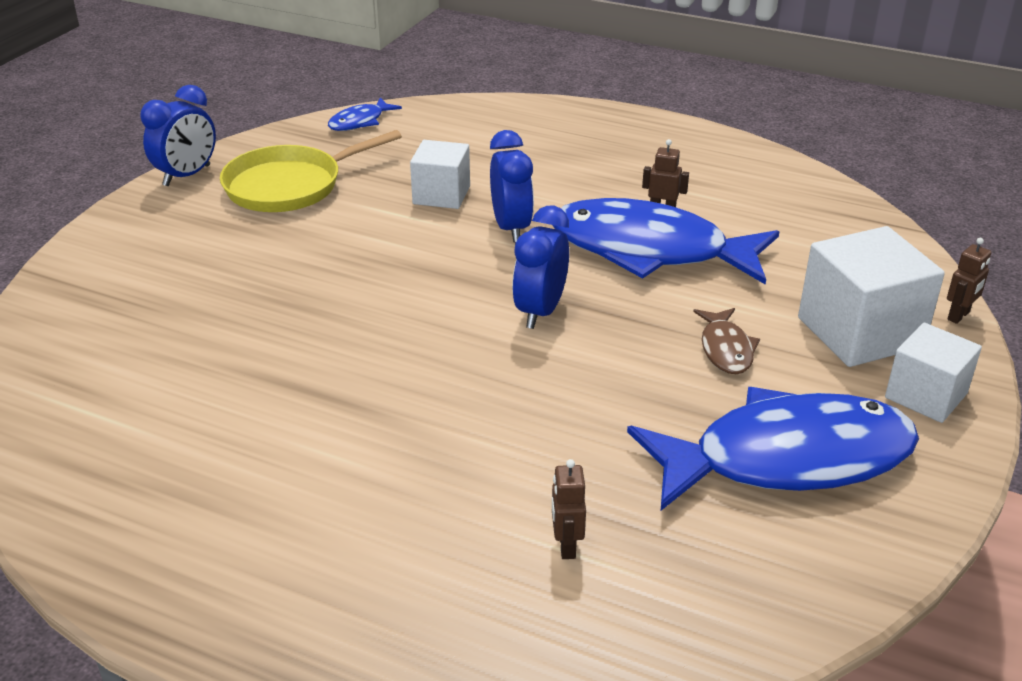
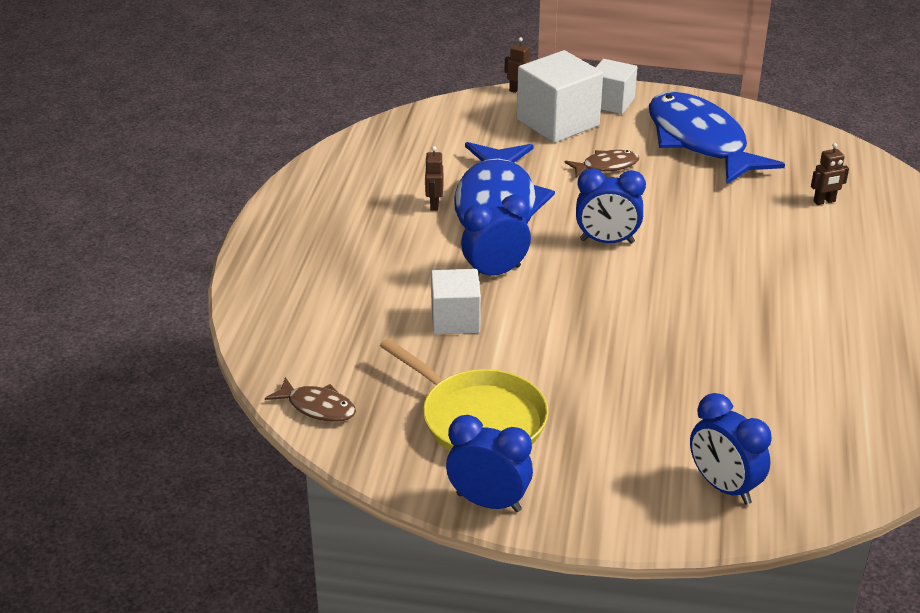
camera: 105 degrees left, 0 degrees up
blue fish [328,97,402,131] -> brown fish [265,377,356,422]
none -> blue clock [690,393,772,504]

